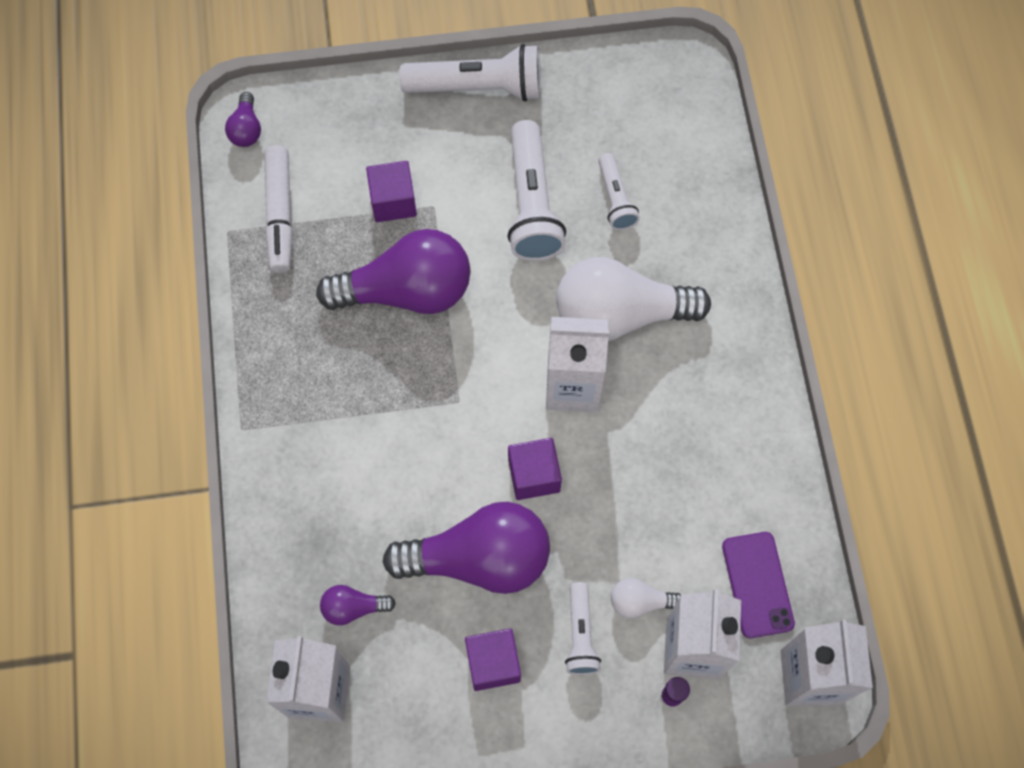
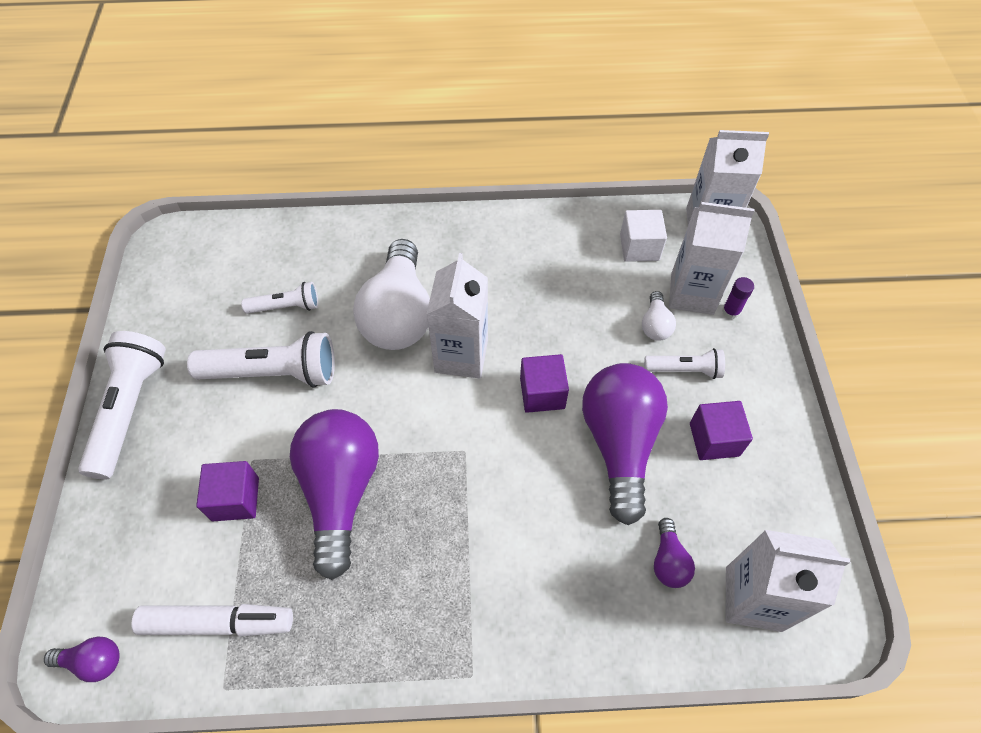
camera: 85 degrees left, 10 degrees down
purple phone [722,532,795,638] -> white cube [620,210,667,262]

